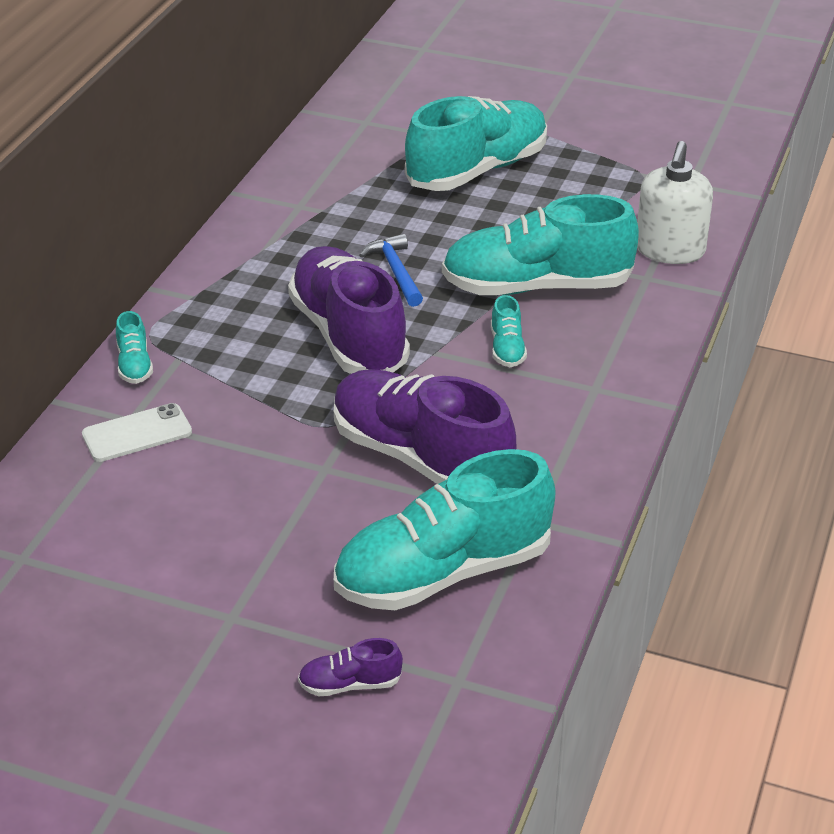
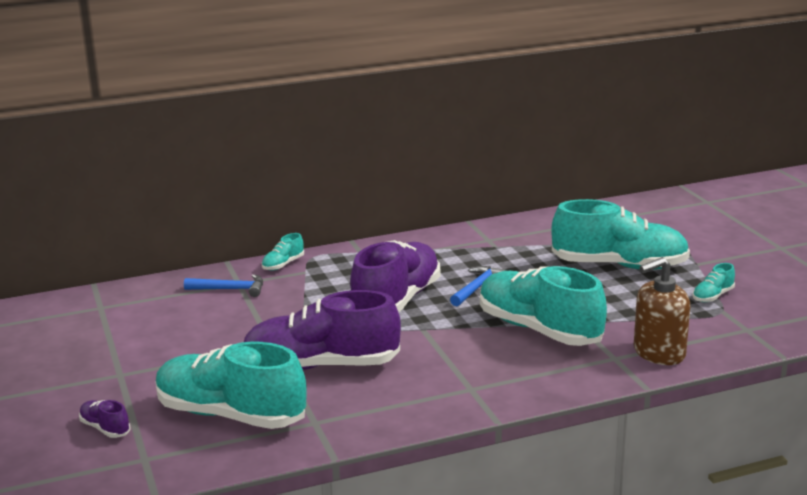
camera: 50 degrees right, 15 degrees down
white phone [82,403,192,462] -> blue hammer [184,274,263,297]
purple shoe [334,369,516,484] -> purple shoe turned 90 degrees counterclockwise [244,290,401,370]
turquoise shoe [491,295,527,367] -> turquoise shoe moved to [692,263,735,302]
white soap dispenser [637,141,713,264] -> brown soap dispenser [634,257,690,365]

